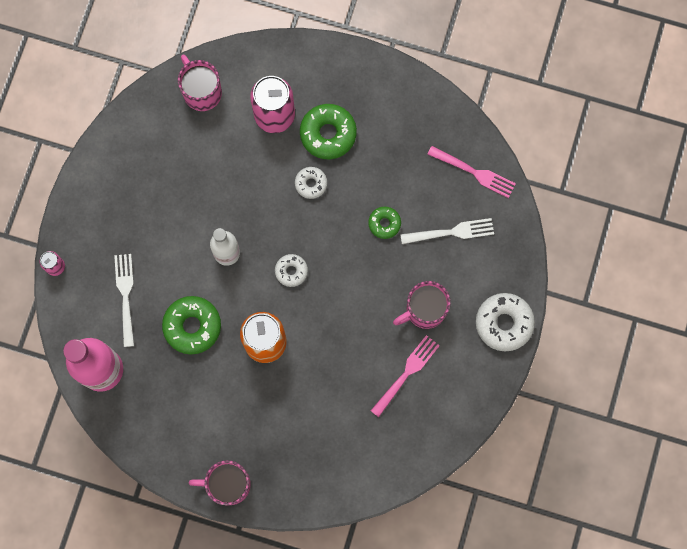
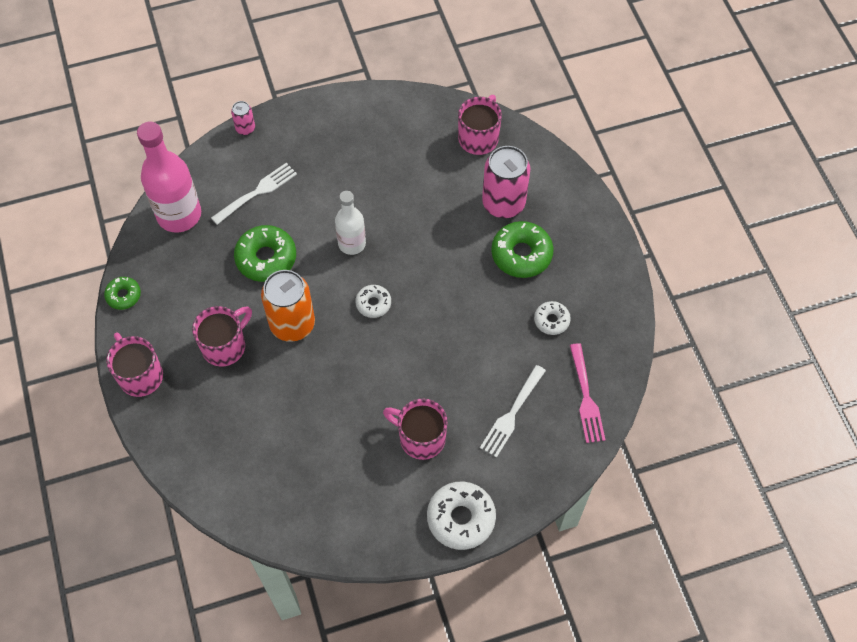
camera: 55 degrees right, 15 degrees down
white donut [295,167,327,199] -> white donut moved to [534,301,571,335]
green donut [368,206,401,239] -> green donut moved to [104,277,141,310]
pink fork [371,335,440,417] -> none
white fork [400,218,494,244] -> white fork turned 75 degrees clockwise [480,365,546,458]
none -> pink mug [192,306,252,366]

